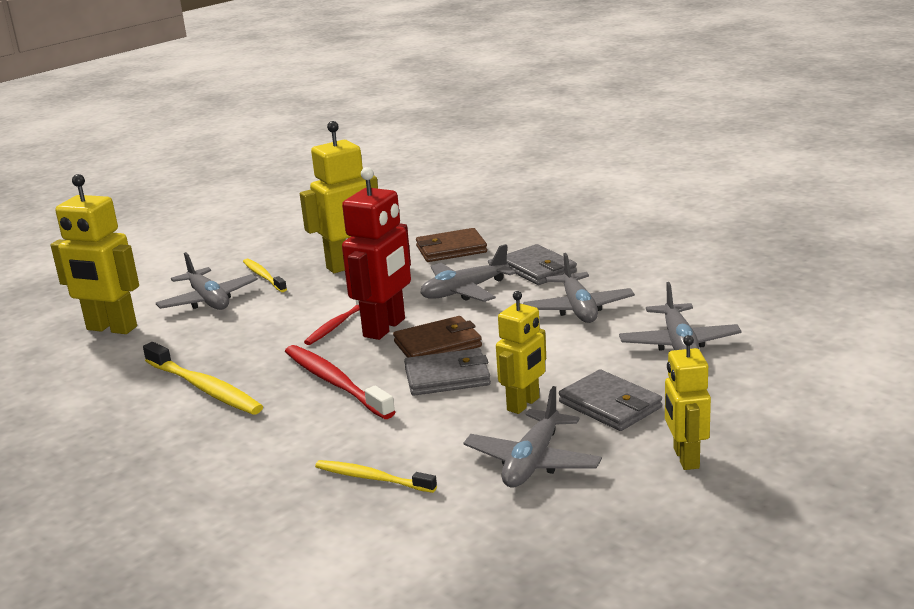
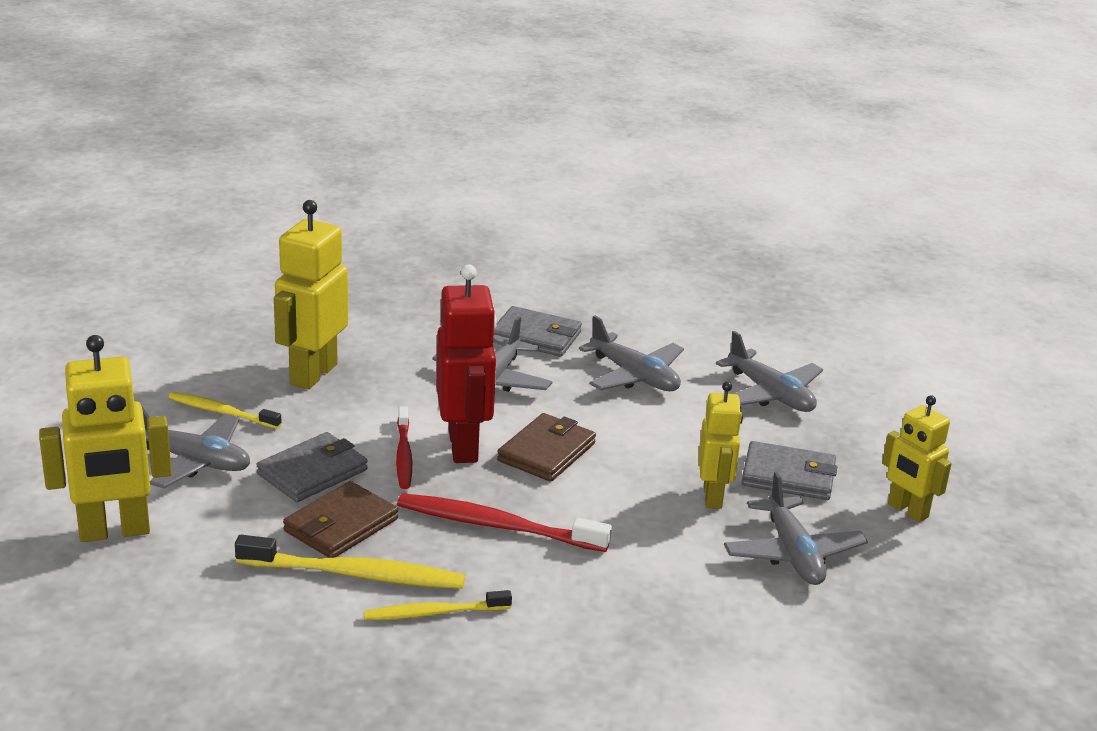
camera: 40 degrees left, 5 degrees up
yellow toothbrush [315,460,437,493] -> yellow toothbrush moved to [363,590,512,620]
grey wallet [404,348,491,396] -> grey wallet moved to [256,432,368,502]
brown wallet [416,228,487,262] -> brown wallet moved to [283,481,398,558]

